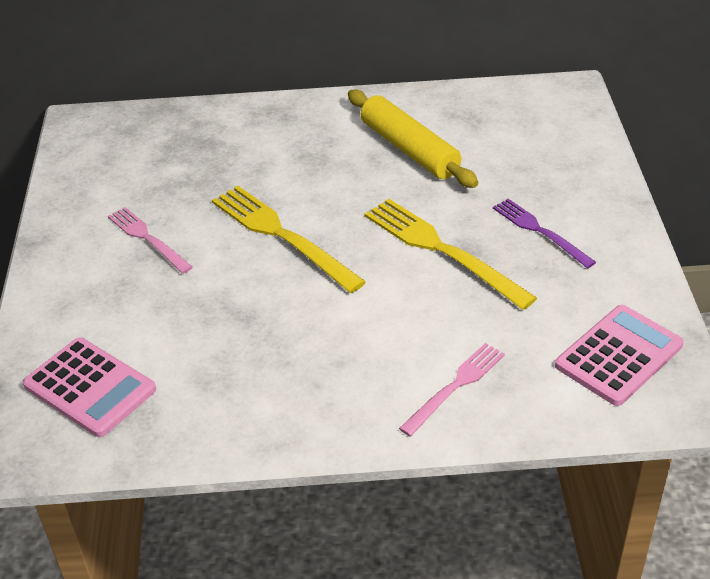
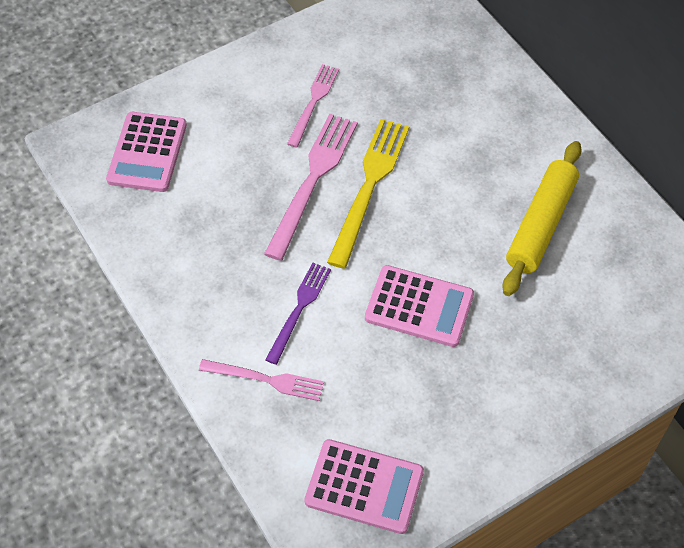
camera: 60 degrees right, 15 degrees up
yellow fork [365,199,537,310] -> pink calculator [365,265,474,347]
purple fork [493,199,596,269] -> purple fork moved to [265,263,331,365]
none -> pink fork [264,114,358,261]

